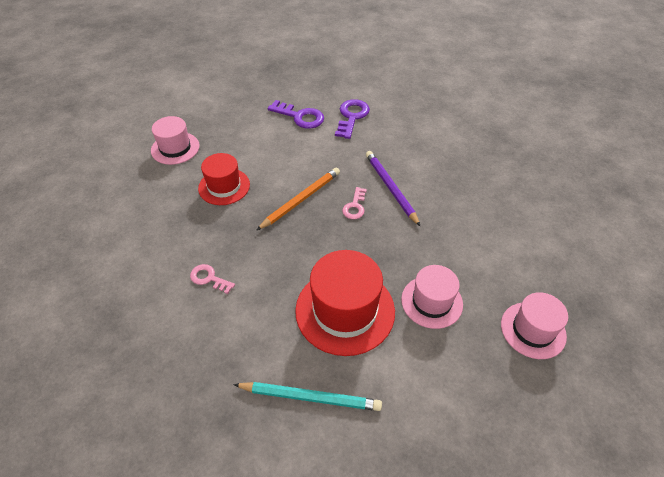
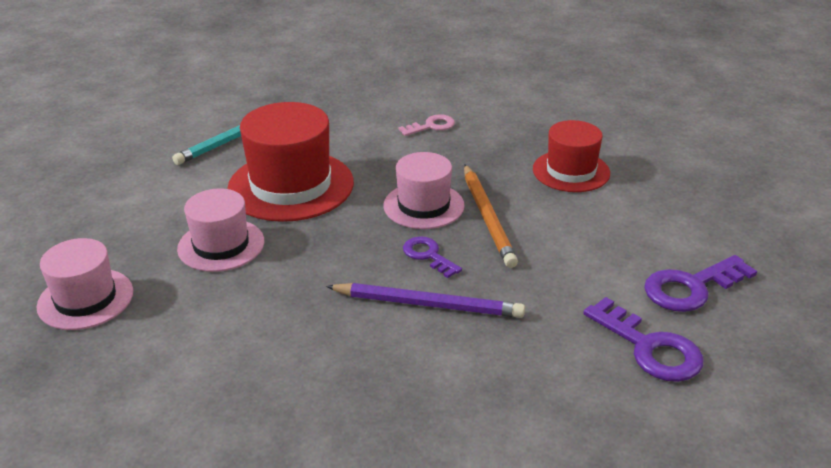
camera: 125 degrees right, 15 degrees down
pink hat [151,116,200,165] -> pink hat moved to [383,152,465,229]
pink key [342,187,367,219] -> purple key [403,236,462,278]

